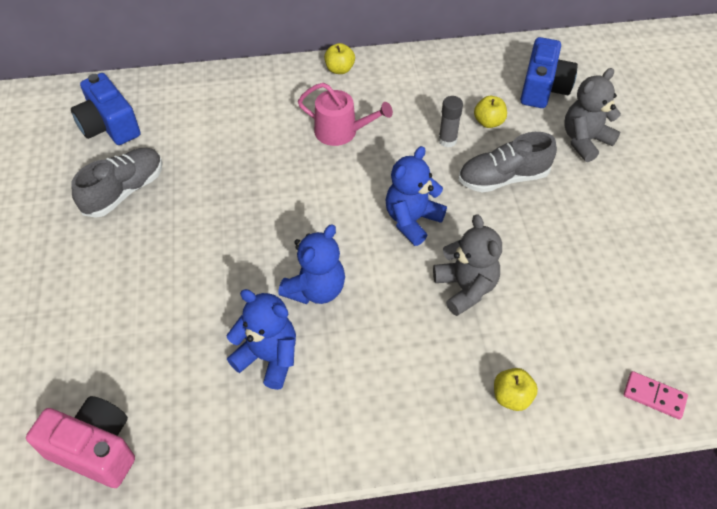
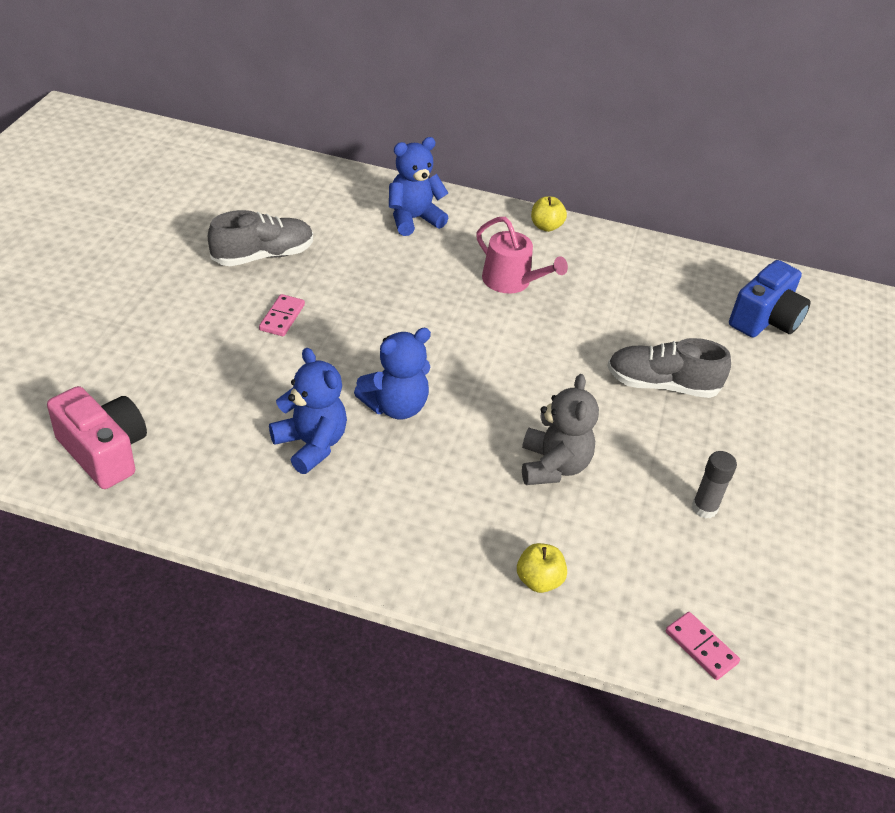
camera: 20 degrees right, 10 degrees down
blue camera [71,73,140,145] -> none
blue teddy bear [386,146,447,246] -> blue teddy bear moved to [389,137,448,236]
grey glue stick [438,96,463,147] -> grey glue stick moved to [692,451,737,519]
yellow apple [474,96,507,128] -> none
grey teddy bear [564,68,621,162] -> none
none -> pink domino [259,294,305,336]

